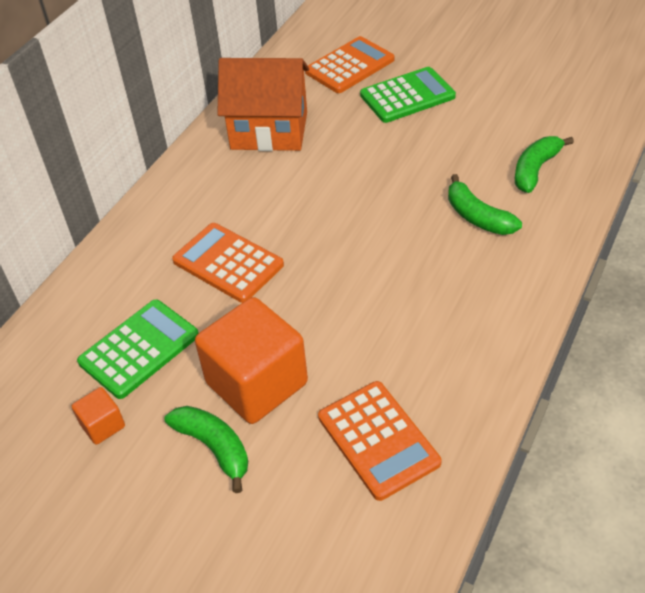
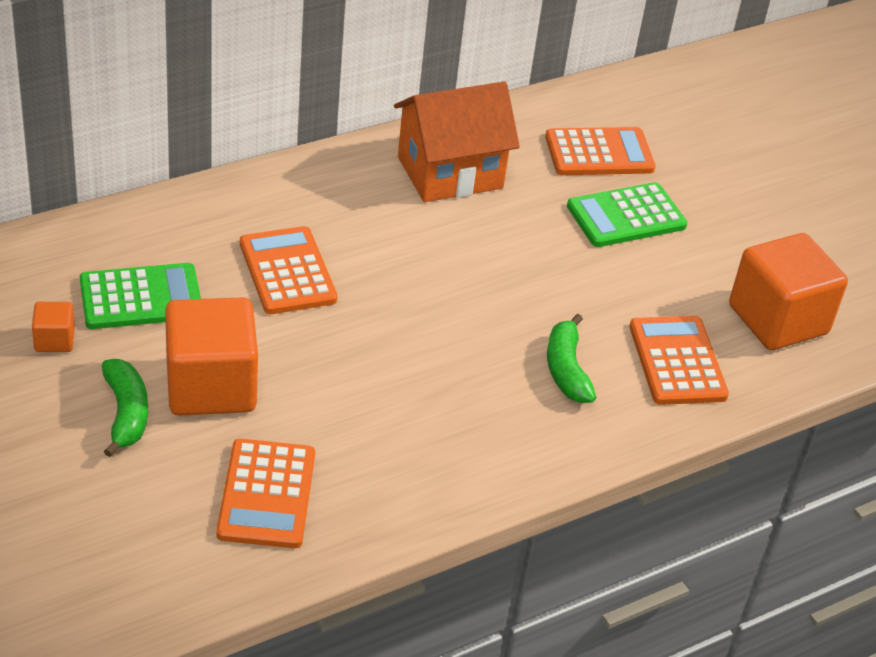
camera: 25 degrees right, 5 degrees down
orange house [217,58,309,151] -> orange house turned 60 degrees counterclockwise [394,81,520,202]
green calculator [360,67,456,123] -> green calculator turned 150 degrees clockwise [567,182,687,247]
green banana [515,136,574,193] -> orange calculator [629,316,729,405]
none -> orange cube [729,233,848,350]

